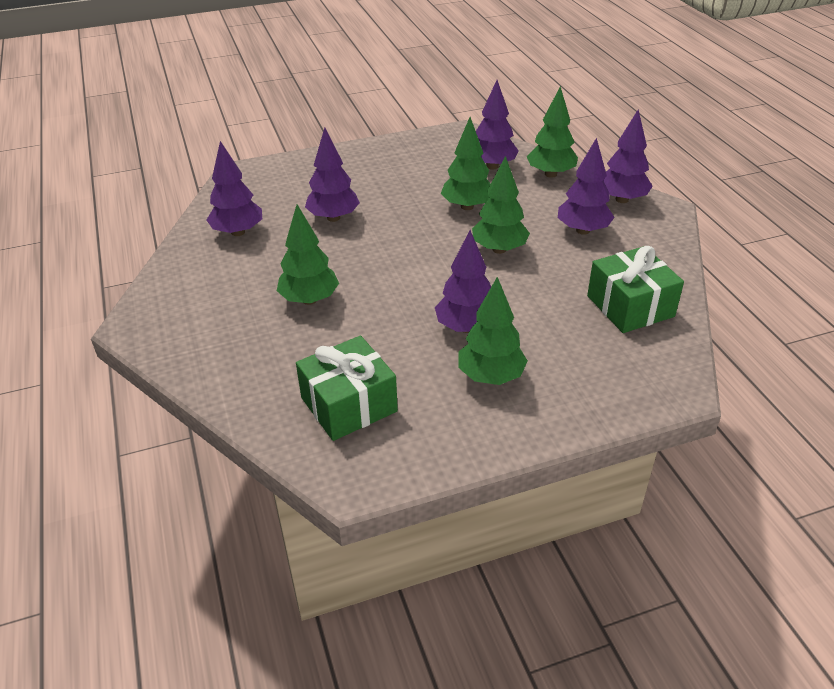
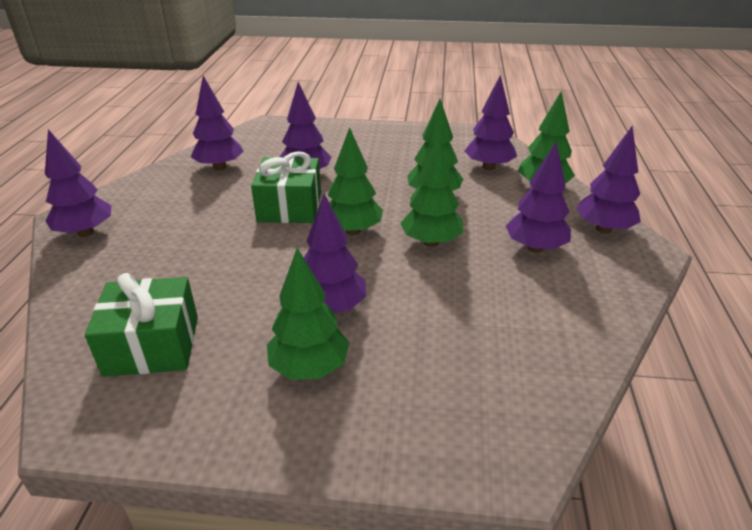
camera: 25 degrees right, 5 degrees down
green tree [277,204,339,305] -> green tree moved to [328,127,383,235]
green gift [587,246,684,333] -> green gift moved to [251,151,321,223]
none -> purple tree [45,129,111,237]

